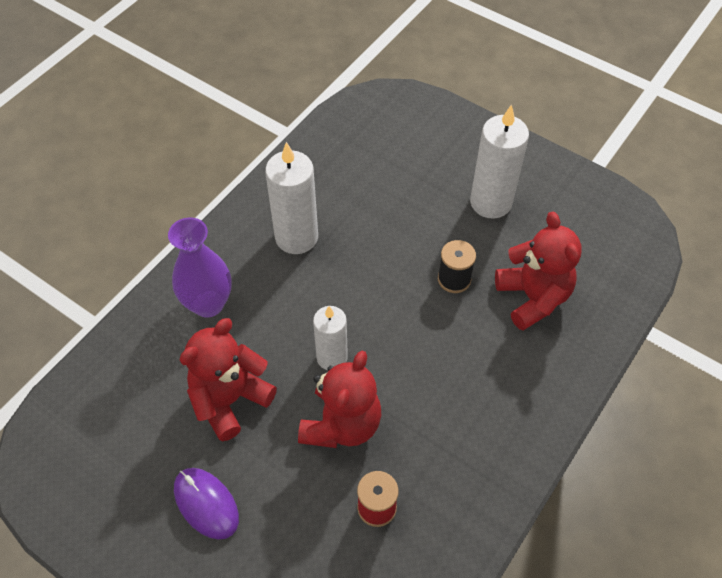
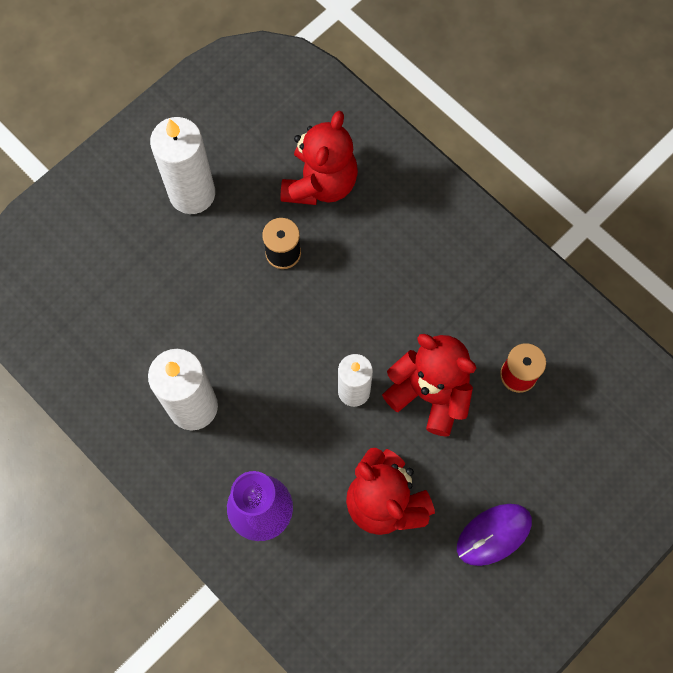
camera: 80 degrees left, 15 degrees up
red teddy bear [495,212,581,331] -> red teddy bear turned 120 degrees clockwise [281,111,358,205]

